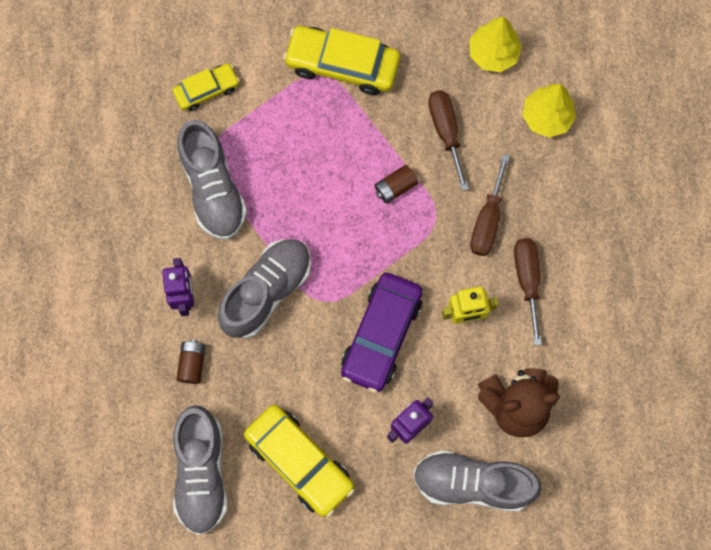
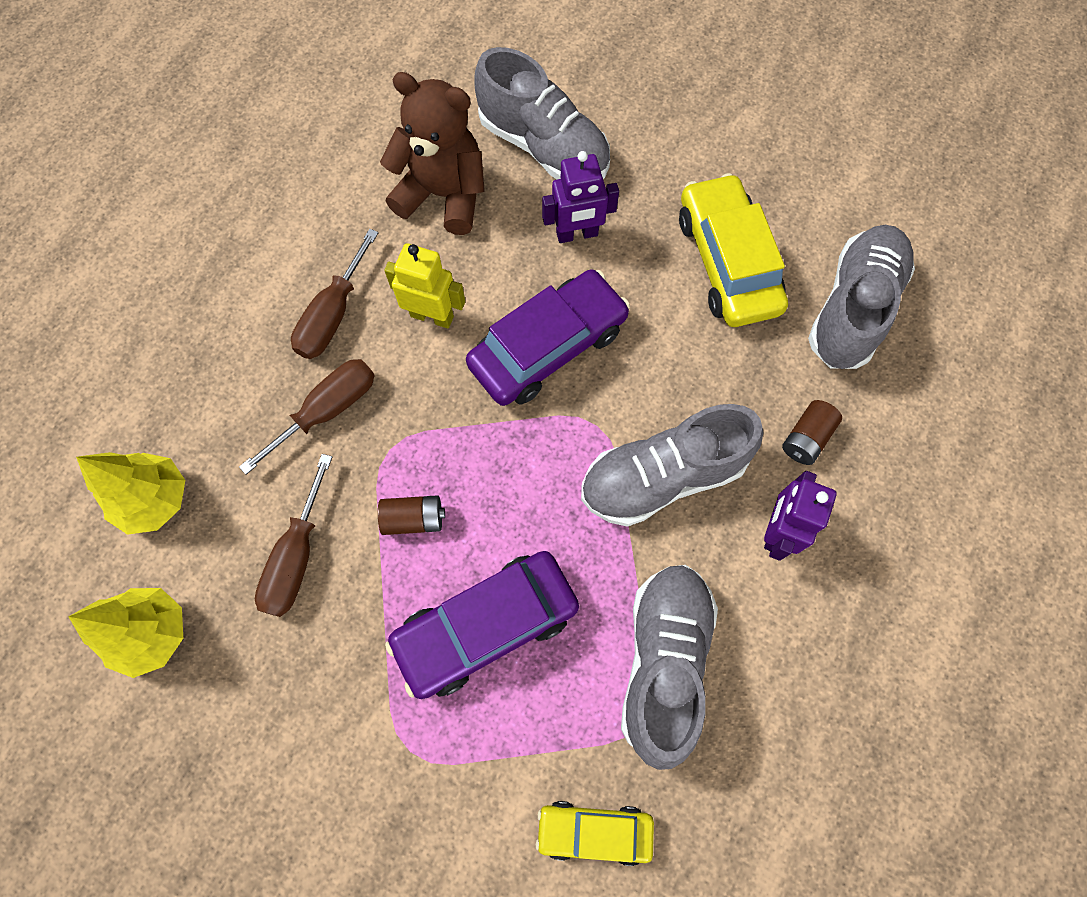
camera: 150 degrees left, 5 degrees down
yellow car [283,26,400,95] -> none
none -> purple car [385,551,579,699]

